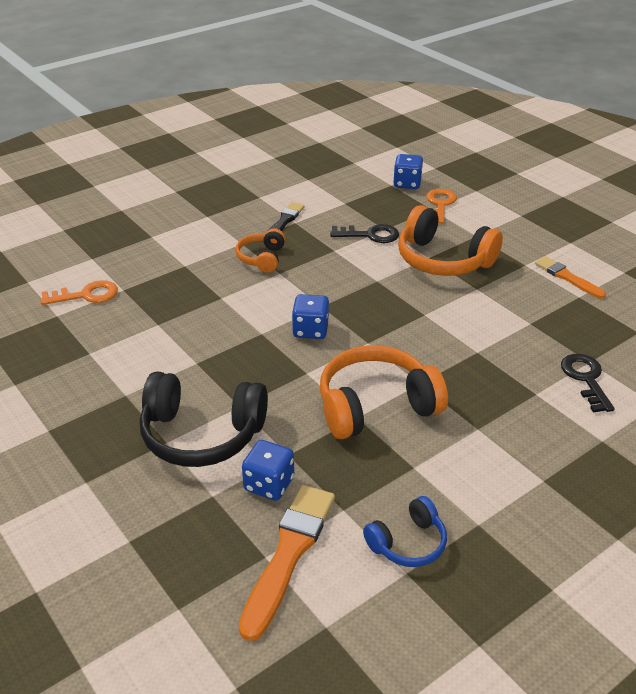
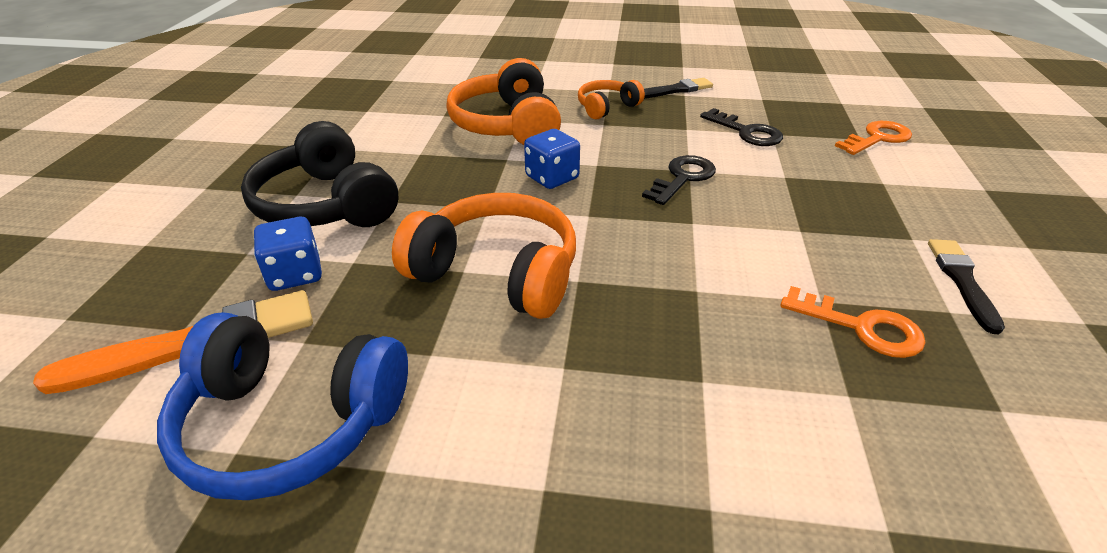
camera: 45 degrees right, 0 degrees up
orange key [40,280,118,305] -> orange key moved to [780,286,926,358]
blue headphones [363,496,447,567] -> blue headphones [157,312,408,500], size x1.82
blue dice [393,154,423,189] -> none
orange headphones [398,205,503,276] -> orange headphones moved to [446,58,561,145]
orange brush [535,256,606,299] -> black brush [928,239,1005,334]
black key [561,354,615,413] -> black key moved to [642,155,716,205]

